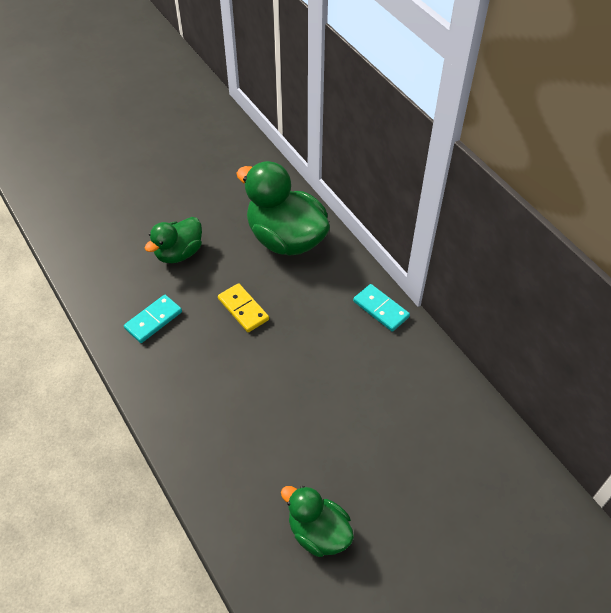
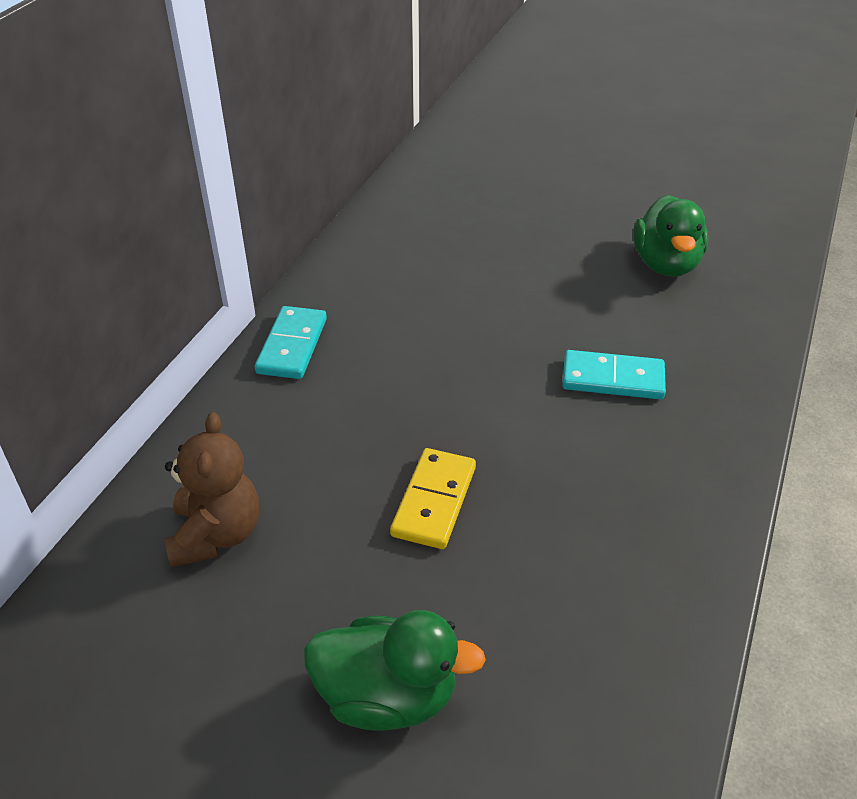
camera: 125 degrees left, 10 degrees down
turquoise domino [124,295,182,343] -> turquoise domino moved to [562,350,666,399]
green duck [237,161,330,256] -> brown teddy bear [165,412,259,567]

